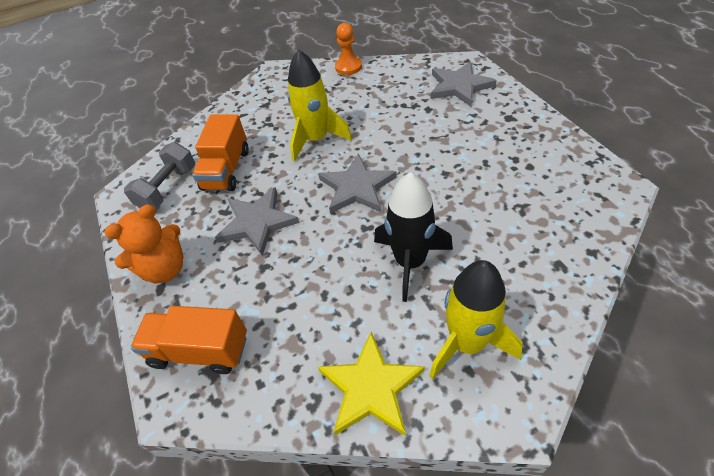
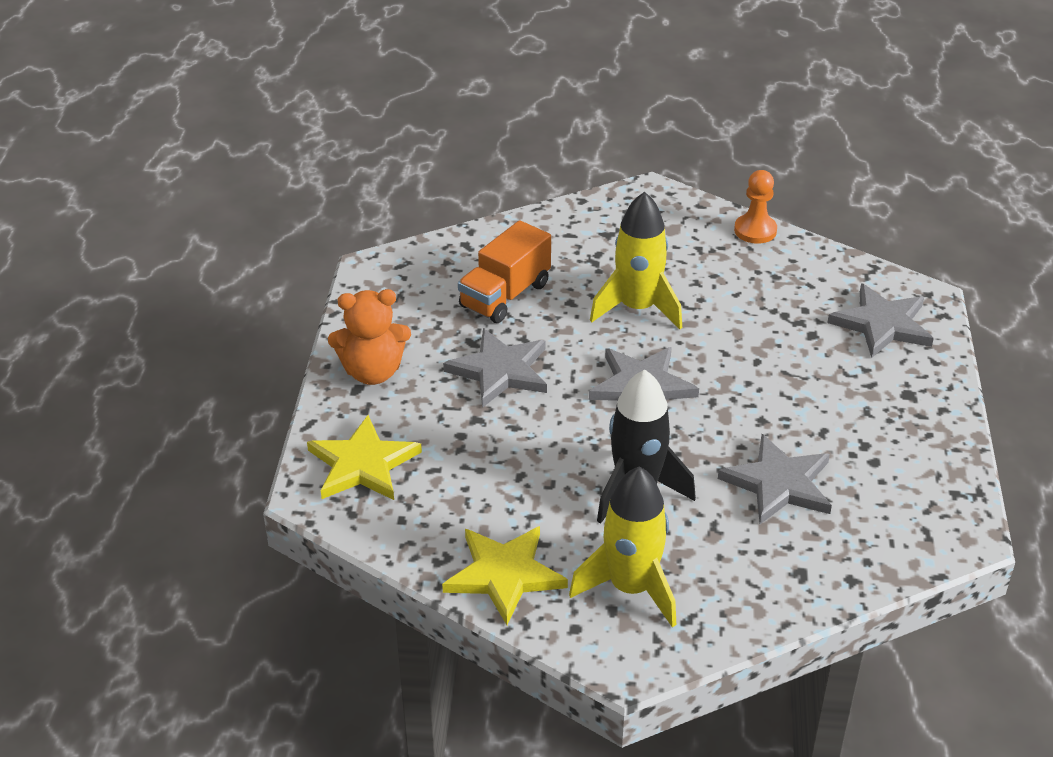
camera: 25 degrees right, 10 degrees down
grey dumbbell [124,142,195,209] -> none
orange truck [131,306,247,374] -> yellow star [307,415,422,500]
none -> grey star [718,434,832,524]

